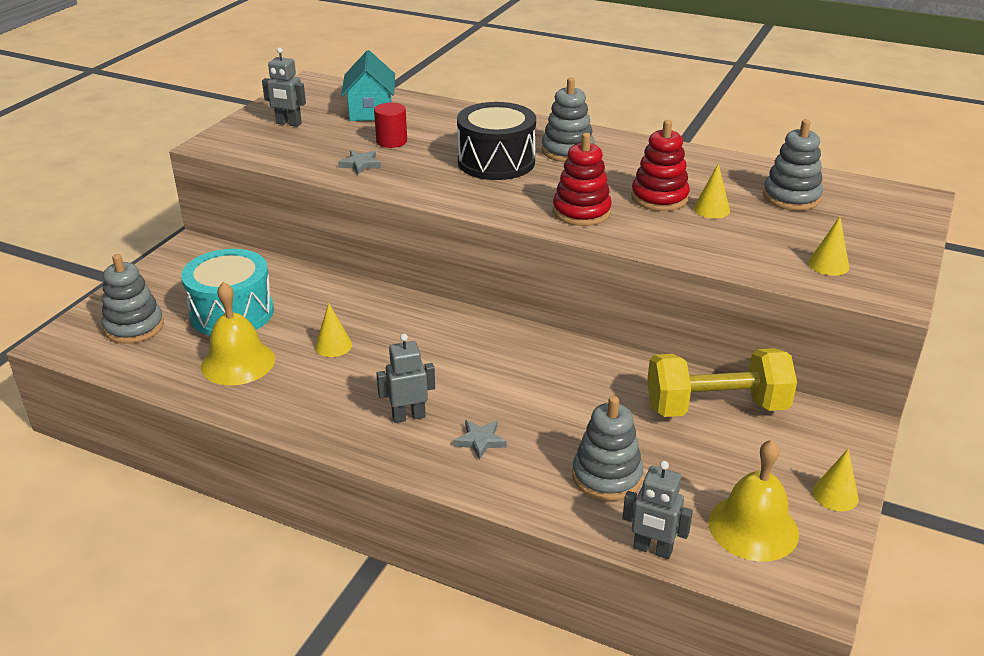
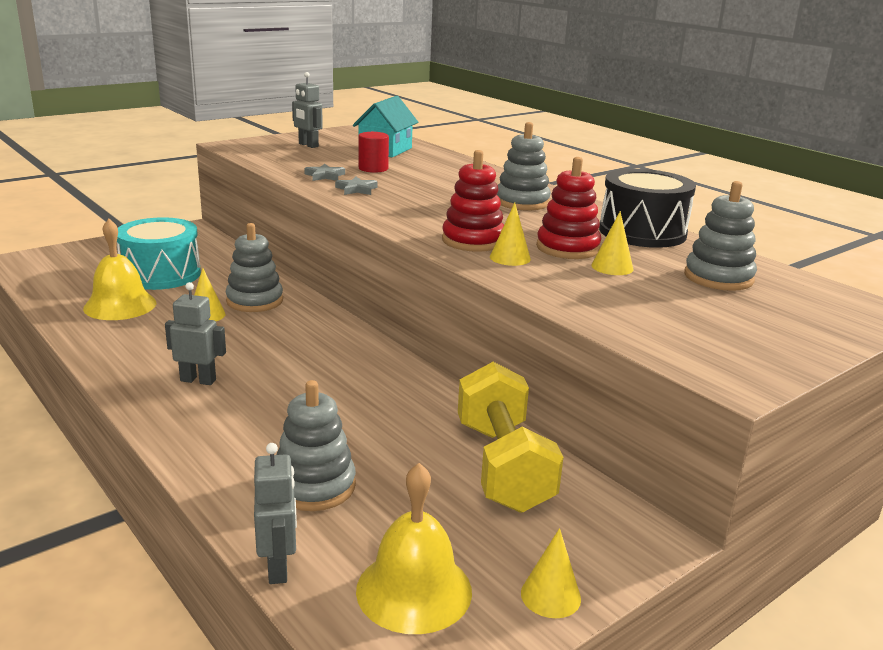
camera: 25 degrees right, 10 degrees down
grey stacking toy [102,254,164,344] -> grey stacking toy moved to [226,223,283,312]
grey star [453,420,507,460] -> grey star moved to [335,177,378,195]
black drum [457,102,536,180] -> black drum moved to [599,169,696,248]
grey robot [622,461,693,559] -> grey robot turned 150 degrees counterclockwise [254,443,297,584]
yellow dumbbell [647,348,797,417] -> yellow dumbbell turned 60 degrees clockwise [458,362,563,513]
yellow cone [809,216,849,276] -> yellow cone moved to [490,203,531,266]

